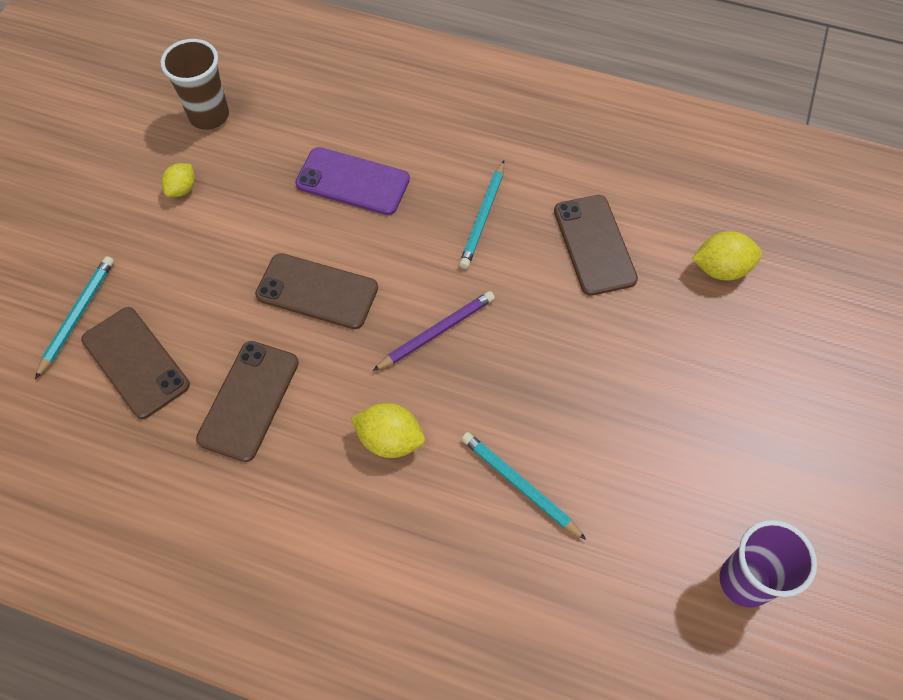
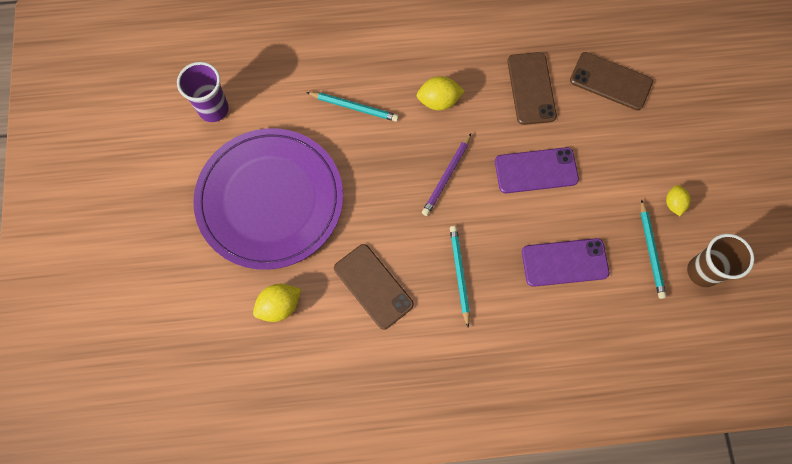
camera: 155 degrees right, 10 degrees up
turquoise pencil [35,256,114,379] -> turquoise pencil moved to [641,199,666,299]
brown phone [255,253,378,329] -> purple phone [495,147,579,193]
none -> purple plate [193,128,343,270]

